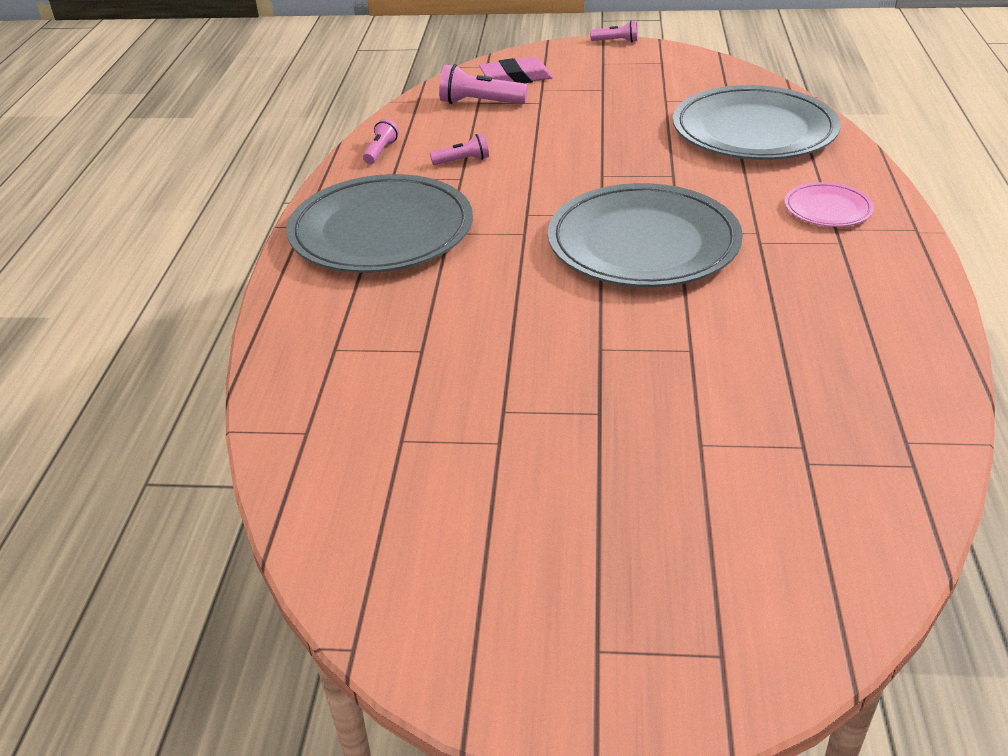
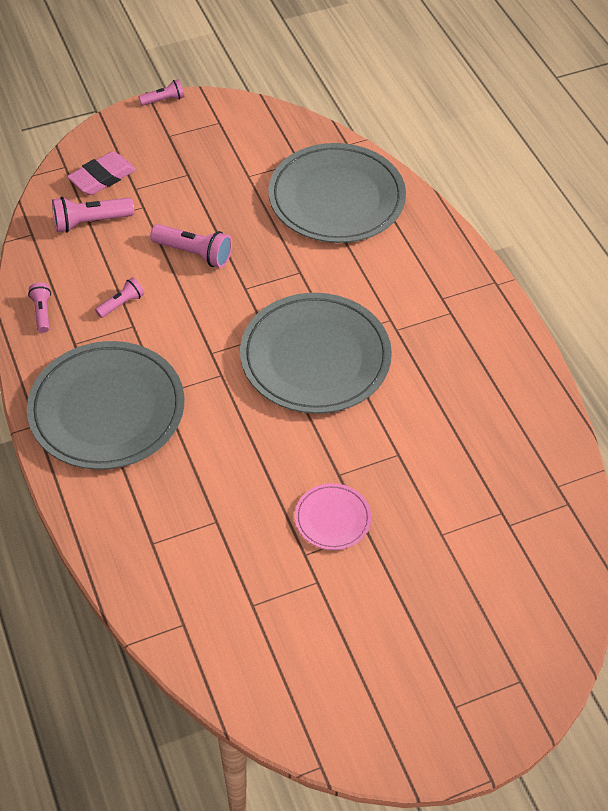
camera: 30 degrees left, 15 degrees up
pink plate [784,182,874,227] -> pink plate moved to [295,483,371,550]
none -> pink flashlight [150,224,232,268]

